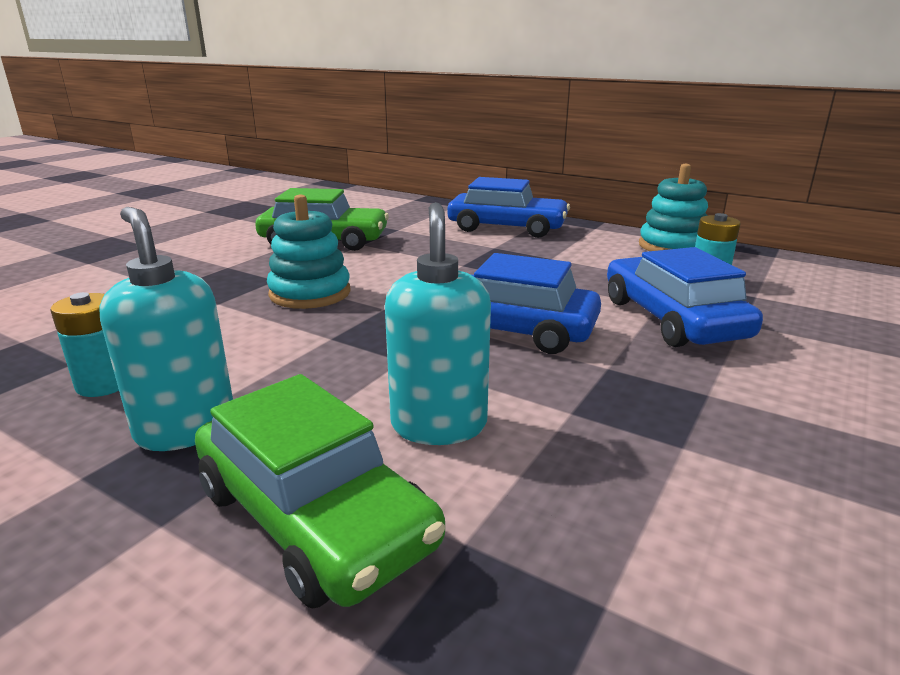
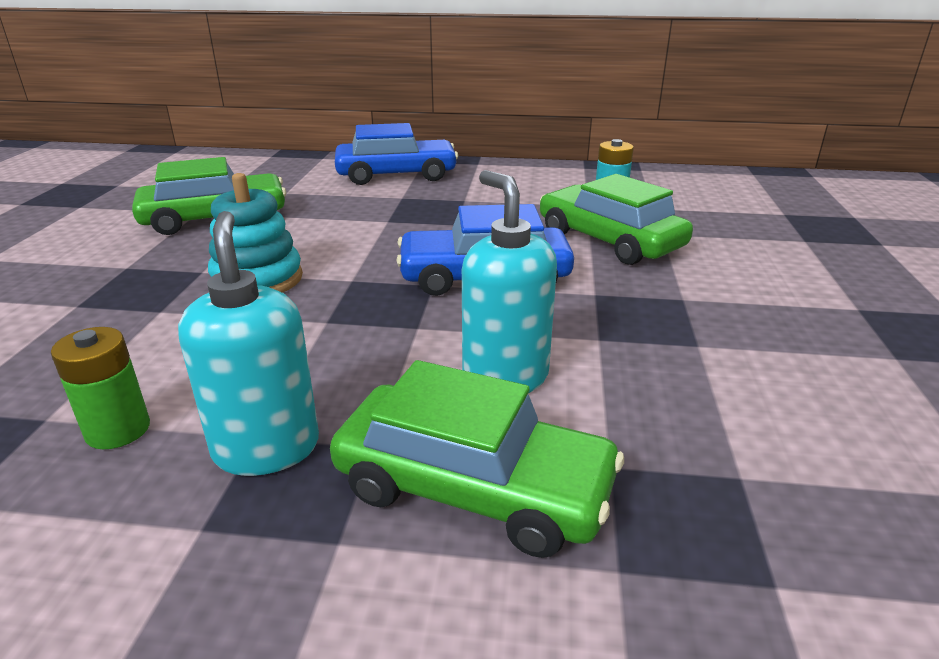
camera: 25 degrees left, 5 degrees up
turquoise battery [50,292,119,397] -> green battery [51,327,150,449]
turquoise soap dispenser [99,207,233,451] -> turquoise soap dispenser turned 45 degrees clockwise [178,211,319,476]
blue car [607,247,763,347] -> green car [540,174,693,265]
turquoise stacking toy [639,164,708,251] -> none

